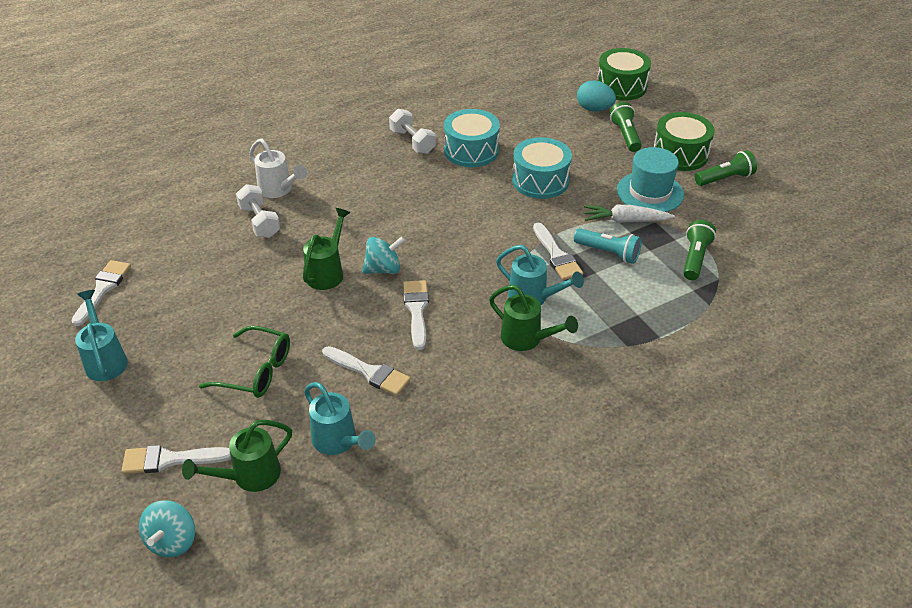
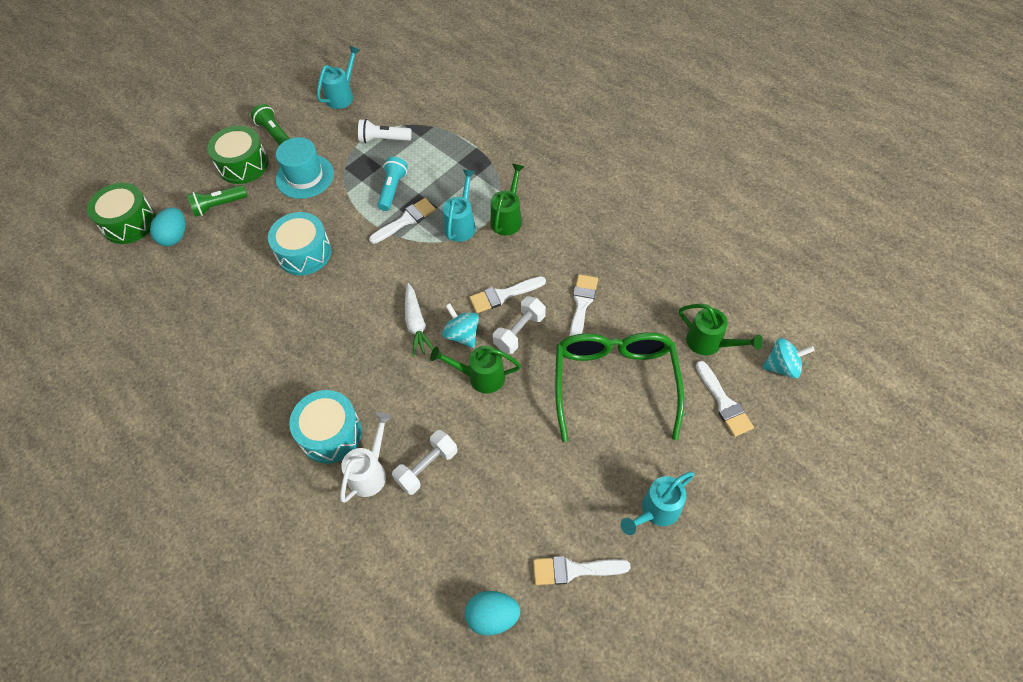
camera: 105 degrees left, 15 degrees up
green glasses [199,326,290,398] -> green glasses [555,332,685,442], size x1.70
turquoise watering can [304,382,376,455] -> turquoise watering can moved to [317,45,360,109]
white dumbbell [389,109,436,154] -> white dumbbell moved to [493,296,546,354]
turquoise drum [444,109,500,167] -> turquoise drum moved to [289,390,362,464]
white carrot [584,205,675,223] -> white carrot moved to [405,283,434,357]
green flashlight [683,220,716,280] -> white flashlight [358,119,412,143]
none -> turquoise egg [465,591,521,636]

